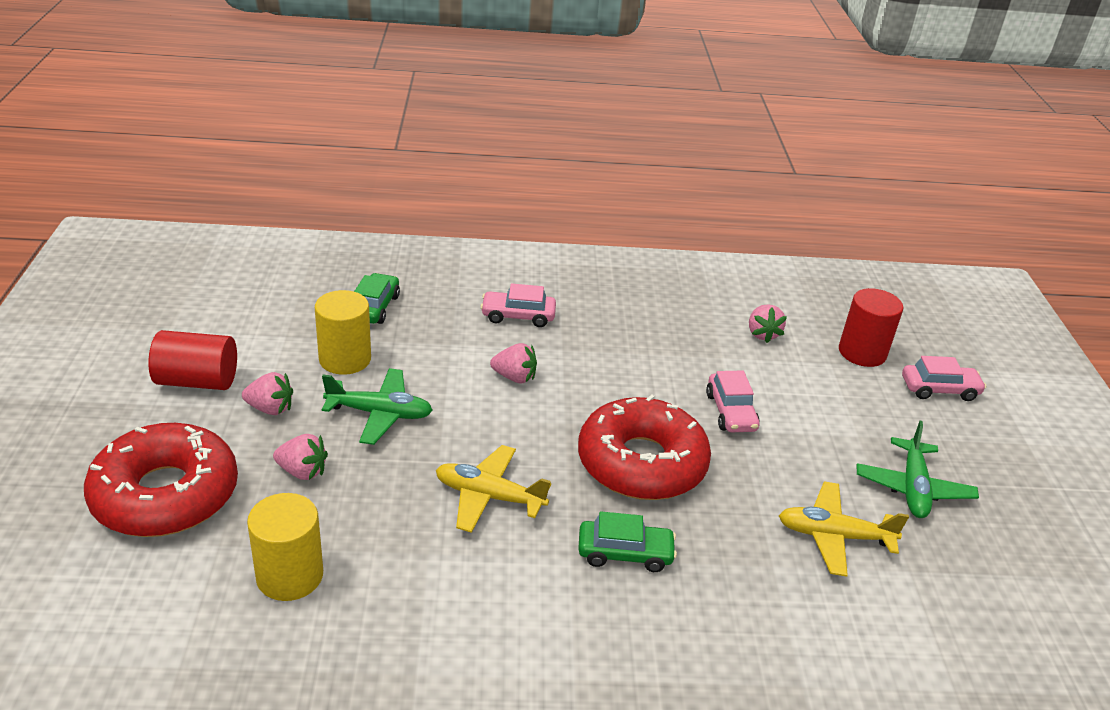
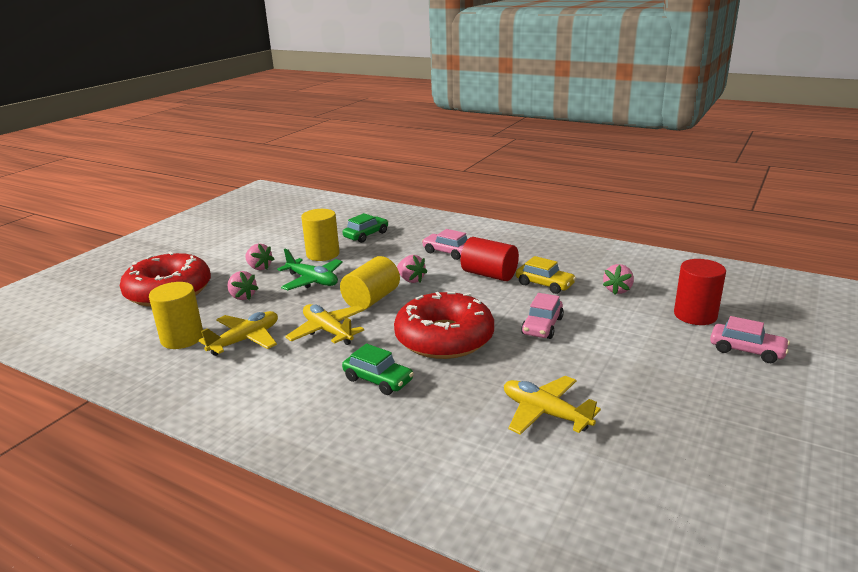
camera: 35 degrees right, 10 degrees down
red cylinder [148,330,237,390] -> red cylinder moved to [461,237,519,281]
green plane [857,421,979,518] -> none
none -> yellow plane [199,311,278,356]
none -> yellow cylinder [340,256,400,310]
none -> yellow car [516,256,576,294]

